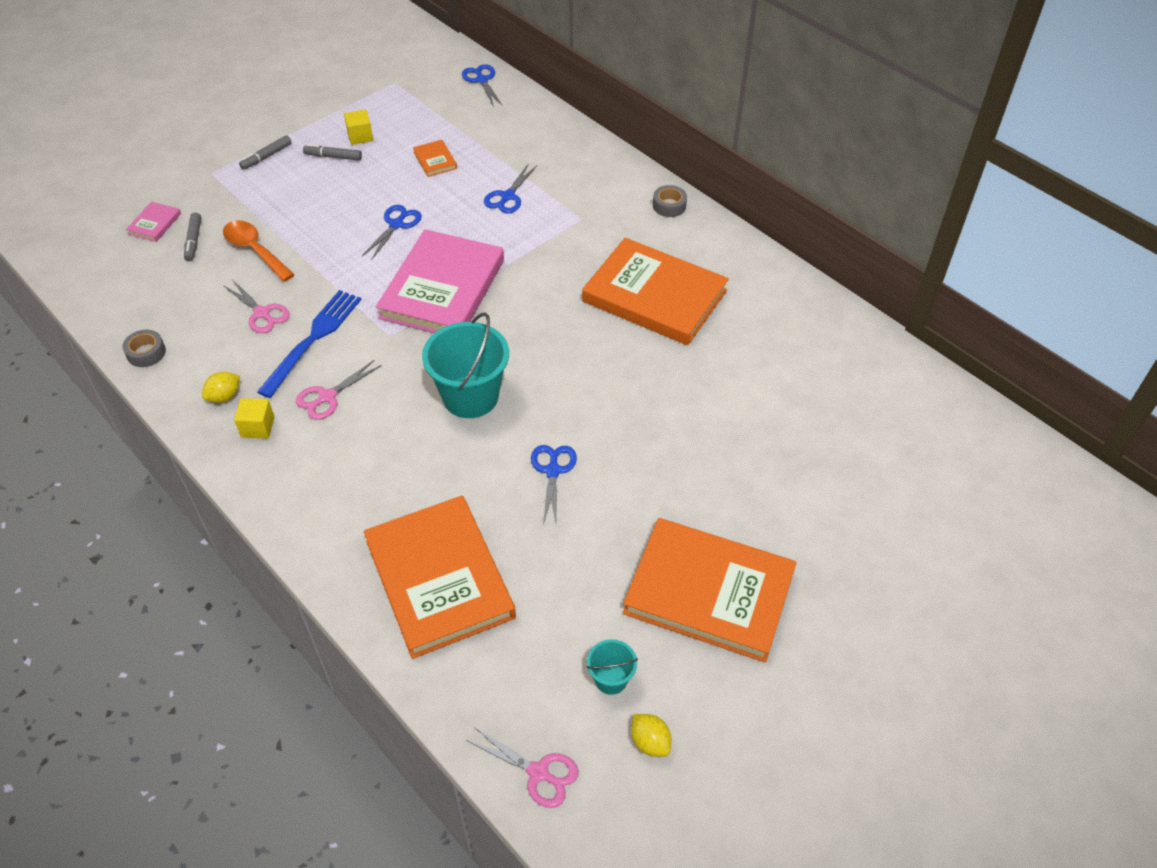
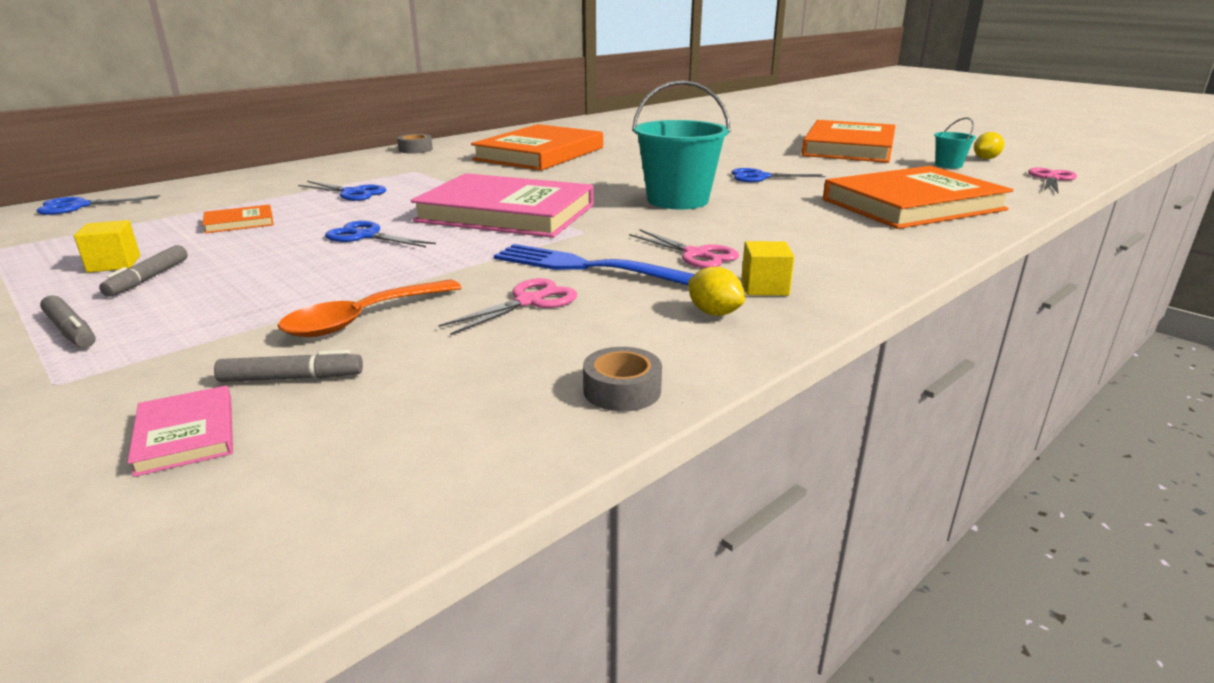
camera: 90 degrees left, 25 degrees down
pink book [126,202,181,242] -> pink book turned 45 degrees clockwise [127,385,233,477]

